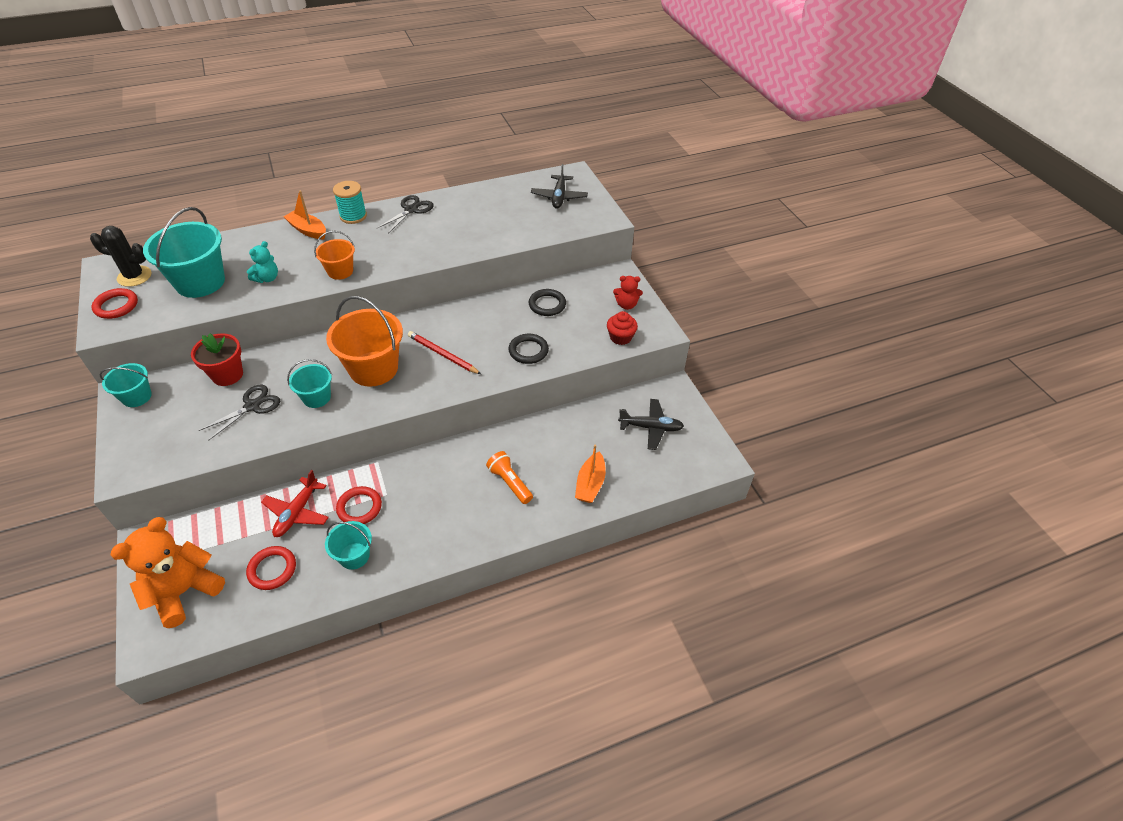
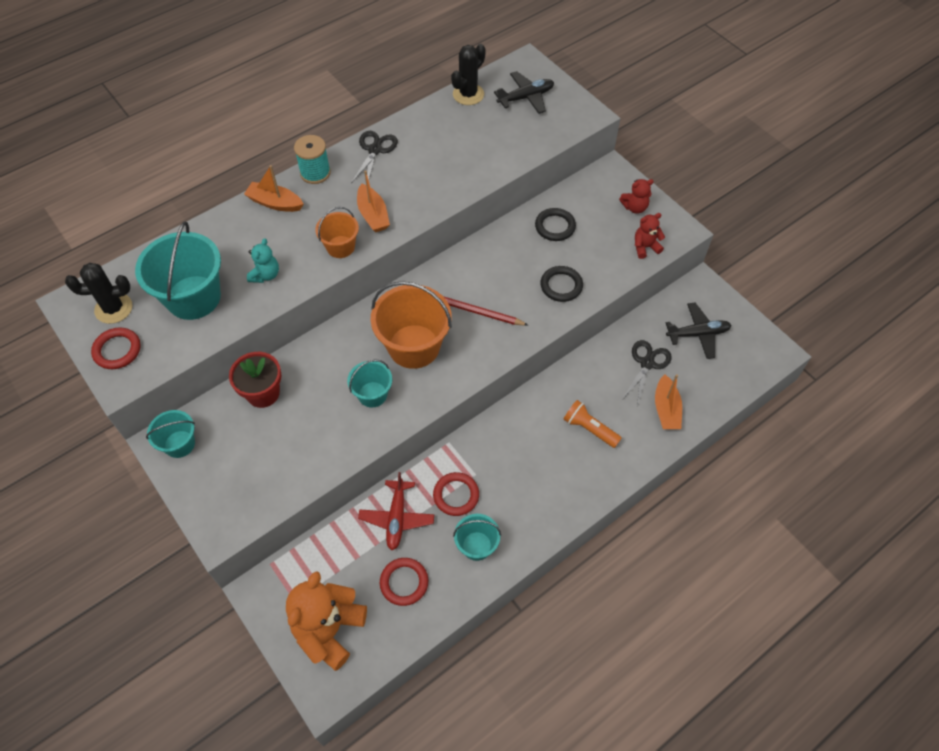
camera: 15 degrees left, 10 degrees up
black scissors [199,384,280,440] -> black scissors moved to [622,340,671,406]
black plane [531,164,588,209] -> black plane turned 105 degrees counterclockwise [494,71,554,114]
red cupcake [607,311,638,345] -> red teddy bear [635,213,665,259]
none -> orange boat [357,171,390,232]
none -> black cactus [451,44,486,105]

